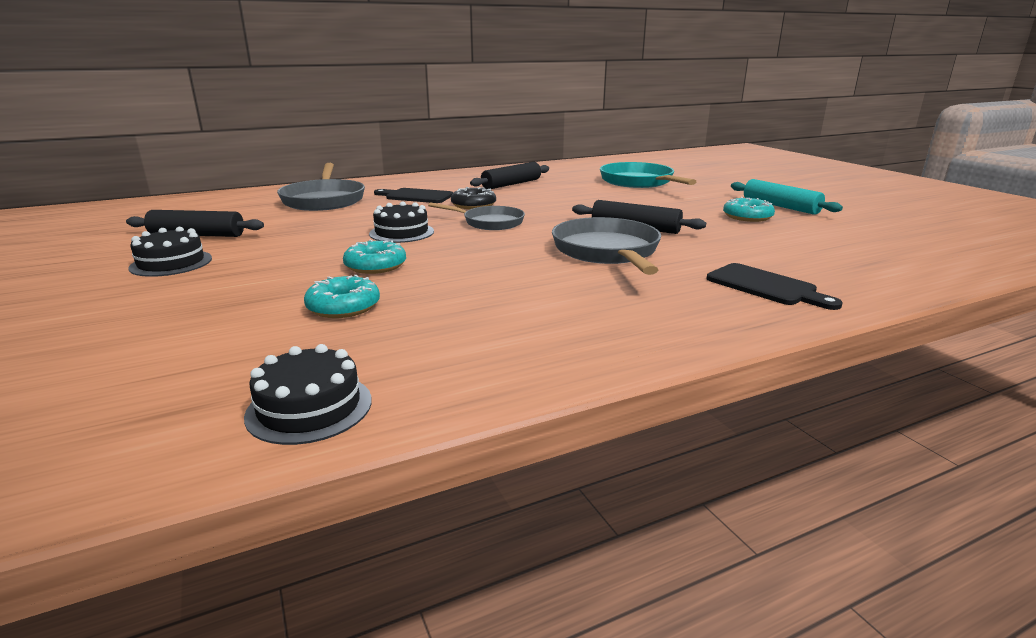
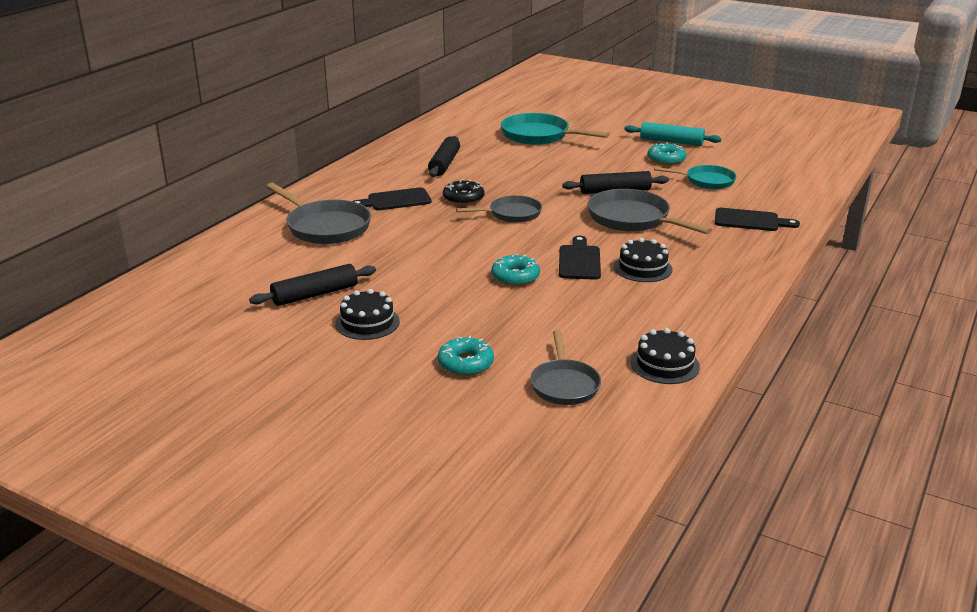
camera: 35 degrees left, 5 degrees up
turquoise donut [304,275,380,318] -> turquoise donut moved to [438,336,494,376]
black cake [369,201,434,243] -> black cake moved to [614,238,673,282]
none -> grey pan [530,330,601,405]
none -> black cutting board [559,236,601,280]
none -> turquoise pan [654,165,736,189]

